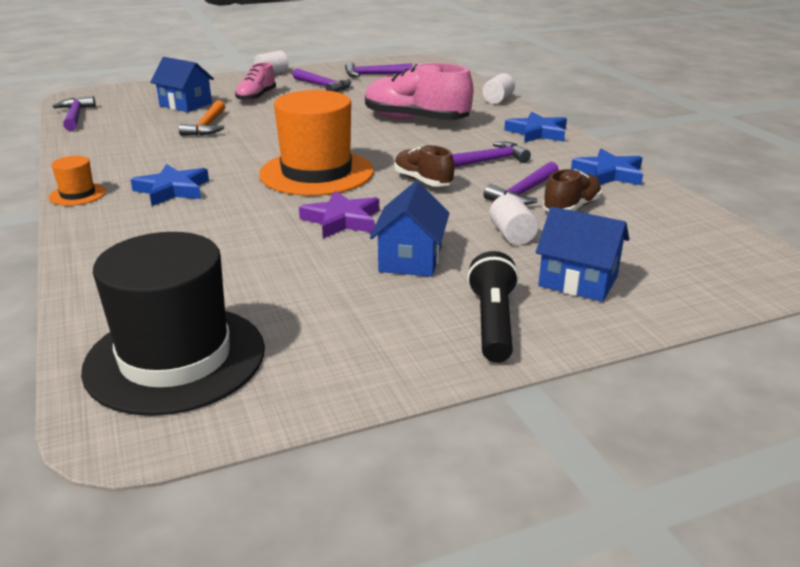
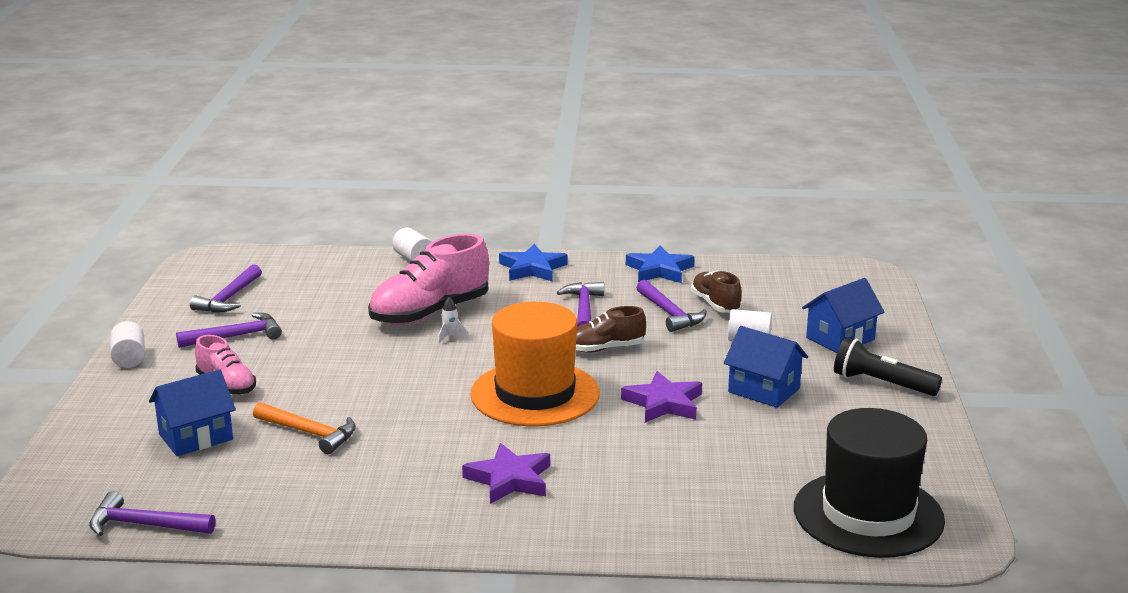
camera: 65 degrees left, 5 degrees down
orange hat [49,156,106,206] -> none
blue star [130,164,209,206] -> purple star [462,443,550,504]
none -> white rocket [438,297,468,344]

